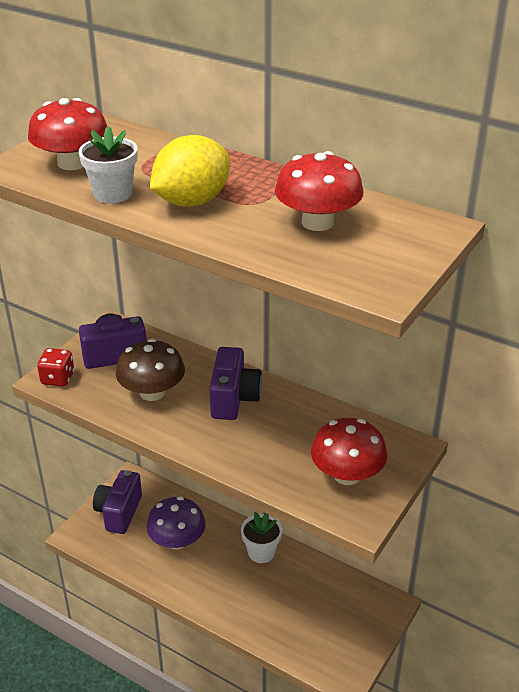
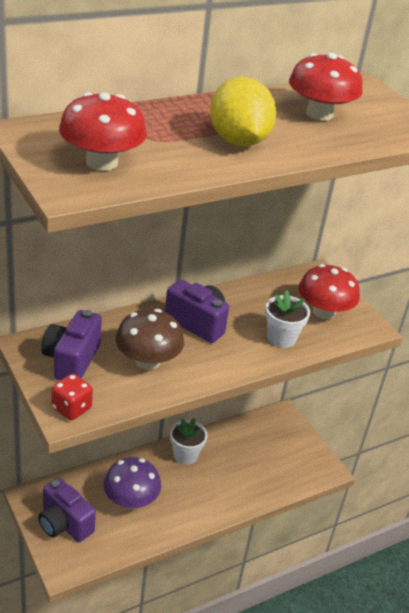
camera: 65 degrees left, 0 degrees up
white flower pot [79,126,138,203] -> white flower pot moved to [265,290,310,348]

